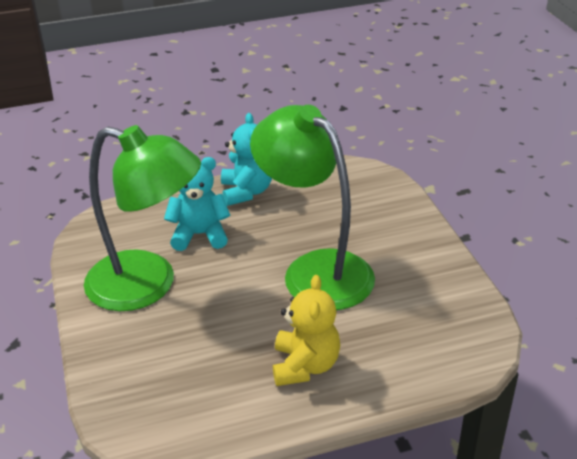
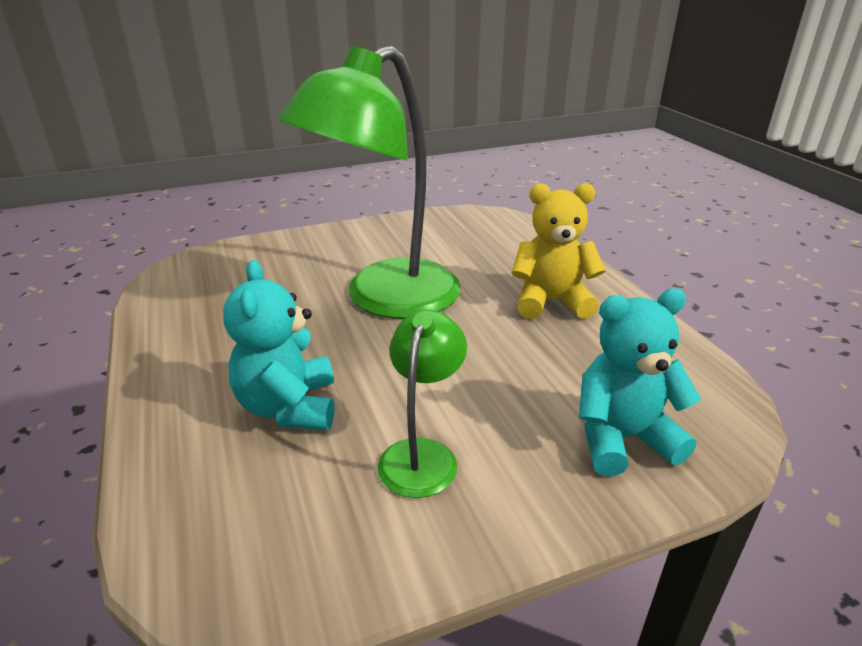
camera: 95 degrees left, 5 degrees down
green lamp [84,125,201,311] -> green lamp [377,310,467,498], size x0.48
turquoise teddy bear [221,113,272,206] -> turquoise teddy bear moved to [579,288,701,476]

